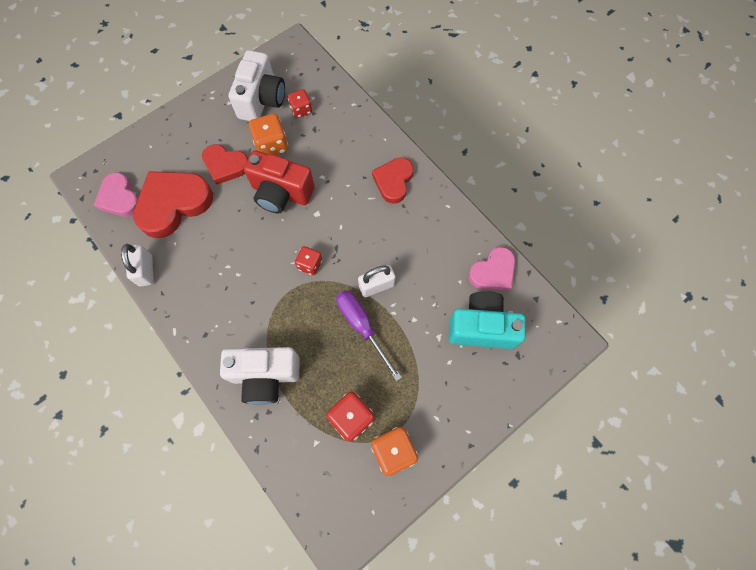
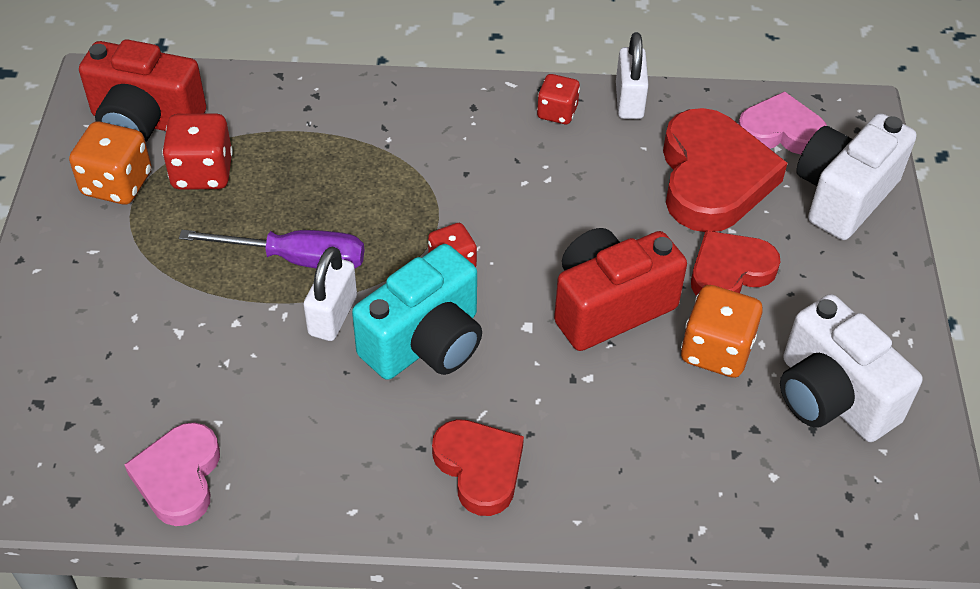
camera: 130 degrees right, 20 degrees down
white padlock [121,244,154,287] -> white padlock turned 60 degrees clockwise [616,32,649,119]
white camera [220,347,300,405] -> white camera moved to [796,113,917,240]
red dice [288,89,312,118] -> red dice moved to [537,74,580,124]
turquoise camera [449,291,525,349] -> turquoise camera moved to [352,244,482,380]
none -> red camera [79,39,206,142]

